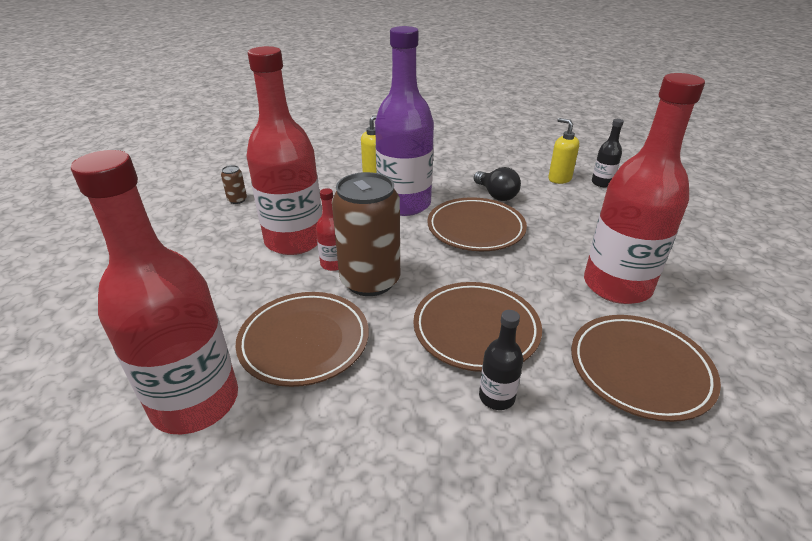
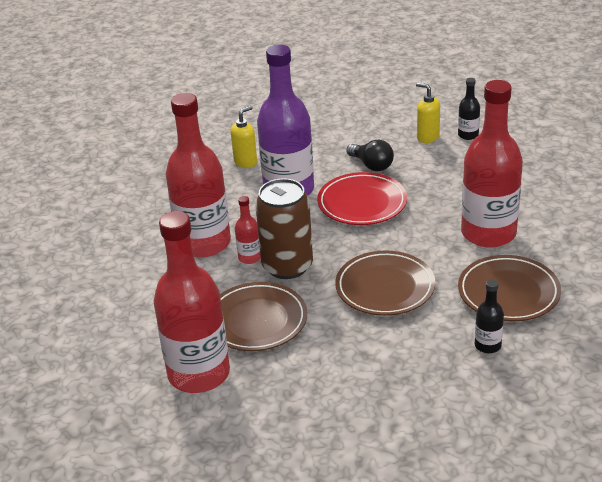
camera: 10 degrees left, 0 degrees up
brown can [221,165,247,204] -> none
brown plate [427,197,527,251] -> red plate [317,172,407,225]
black bottle [479,310,523,410] -> black bottle moved to [475,279,504,353]

